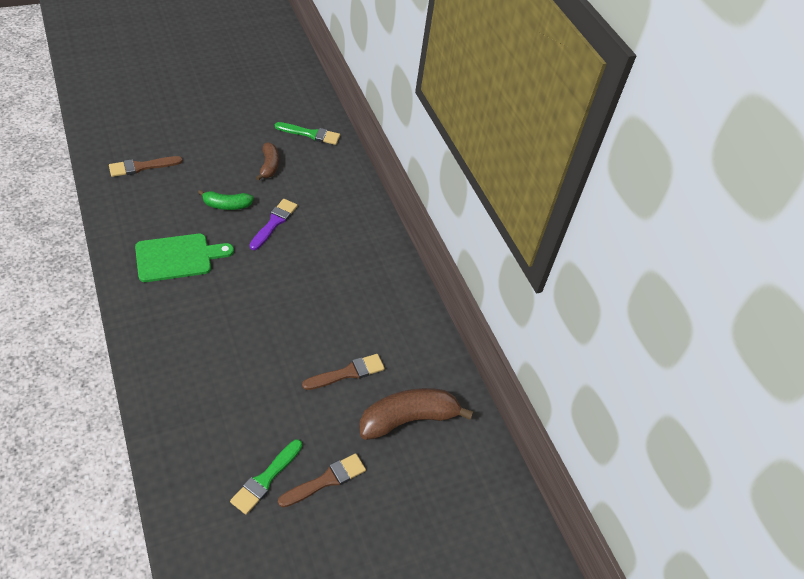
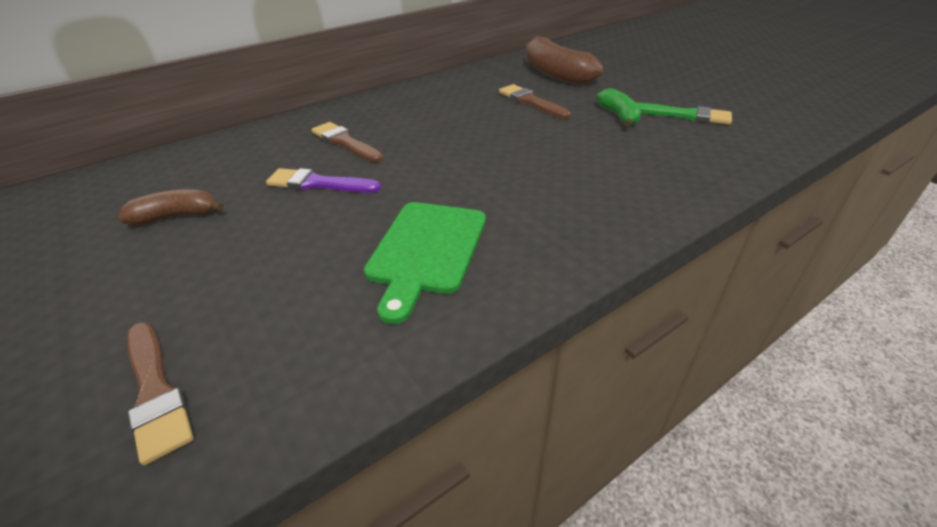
camera: 95 degrees left, 10 degrees down
green cutting board [135,234,234,282] -> green cutting board turned 135 degrees counterclockwise [364,202,486,324]
green banana [198,190,254,210] -> green banana moved to [596,88,641,127]
green brush [275,122,340,145] -> none
brown brush [278,453,366,508] -> brown brush moved to [311,122,383,163]

